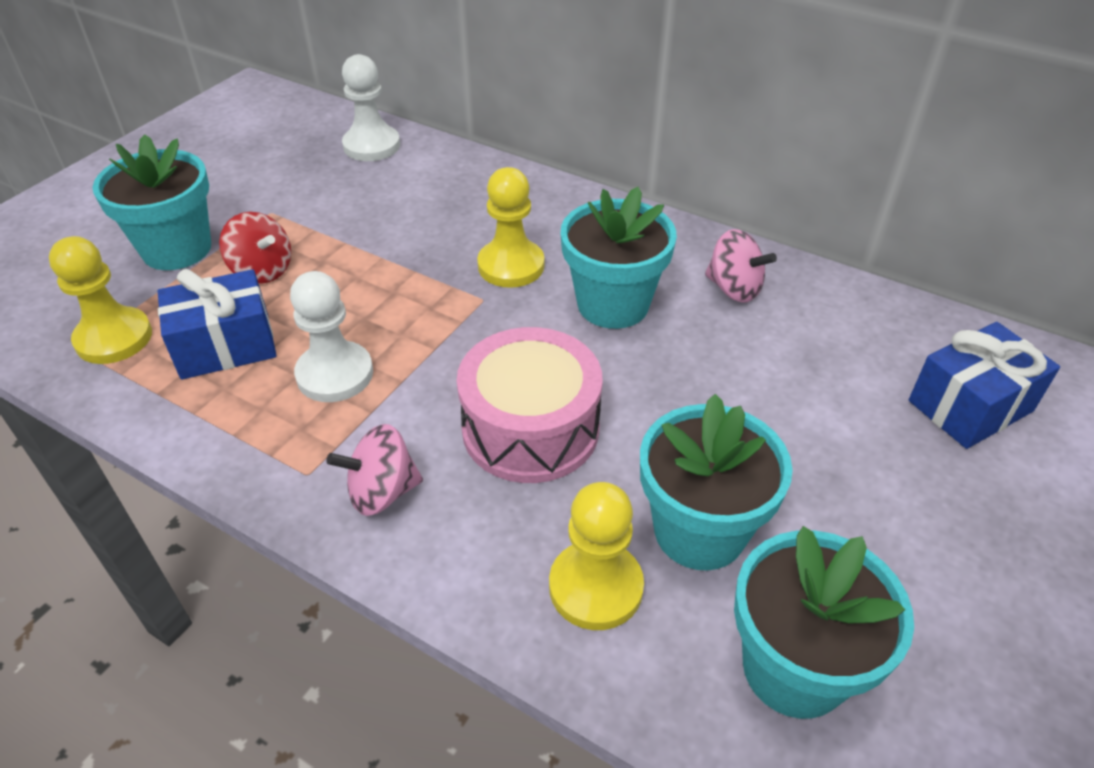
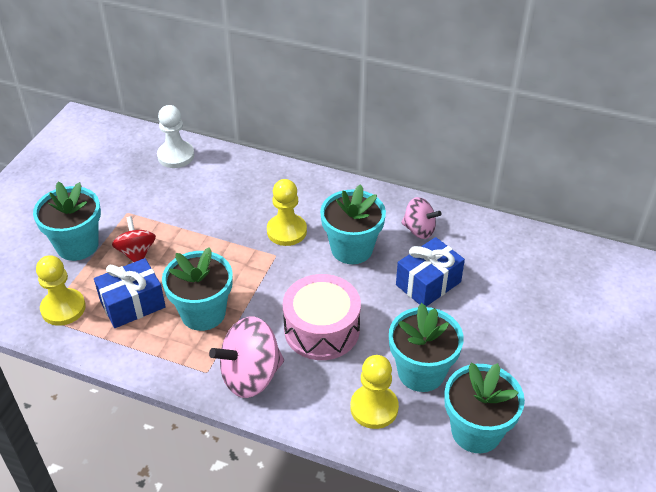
camera: 10 degrees left, 0 degrees up
red spinning top [219,212,291,283] -> red spinning top turned 135 degrees counterclockwise [112,216,156,262]
white pawn [290,271,373,402] -> turquoise flower pot [162,247,233,331]
pink spinning top [326,424,423,516] -> pink spinning top [209,316,284,398], size x1.61
blue gift [909,322,1060,449] -> blue gift moved to [396,237,465,306]

